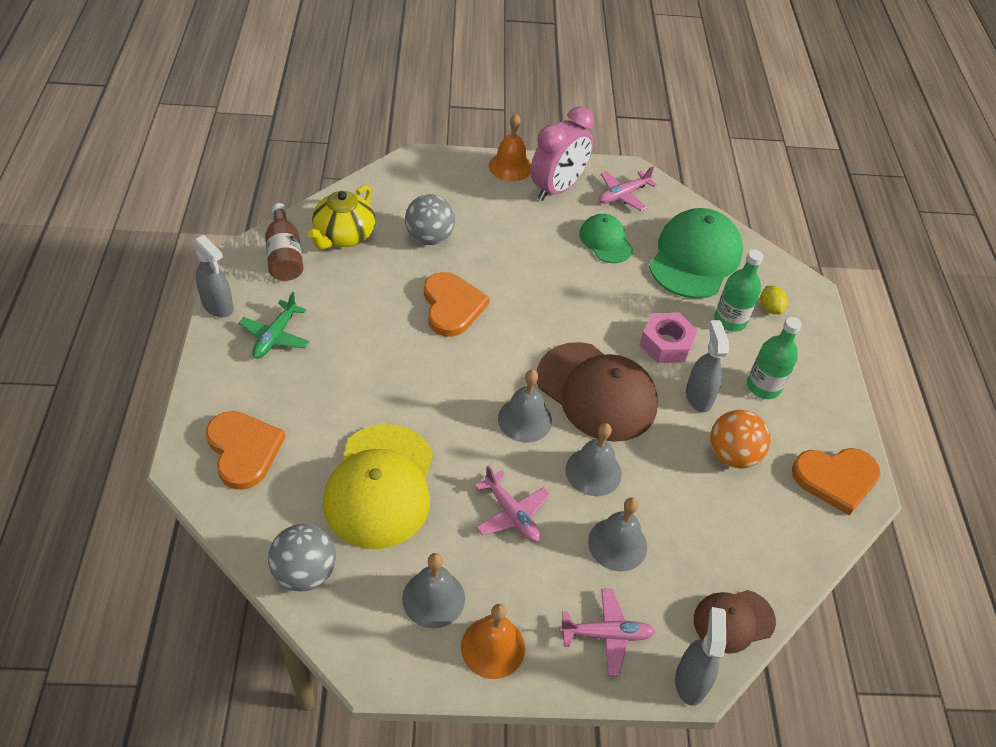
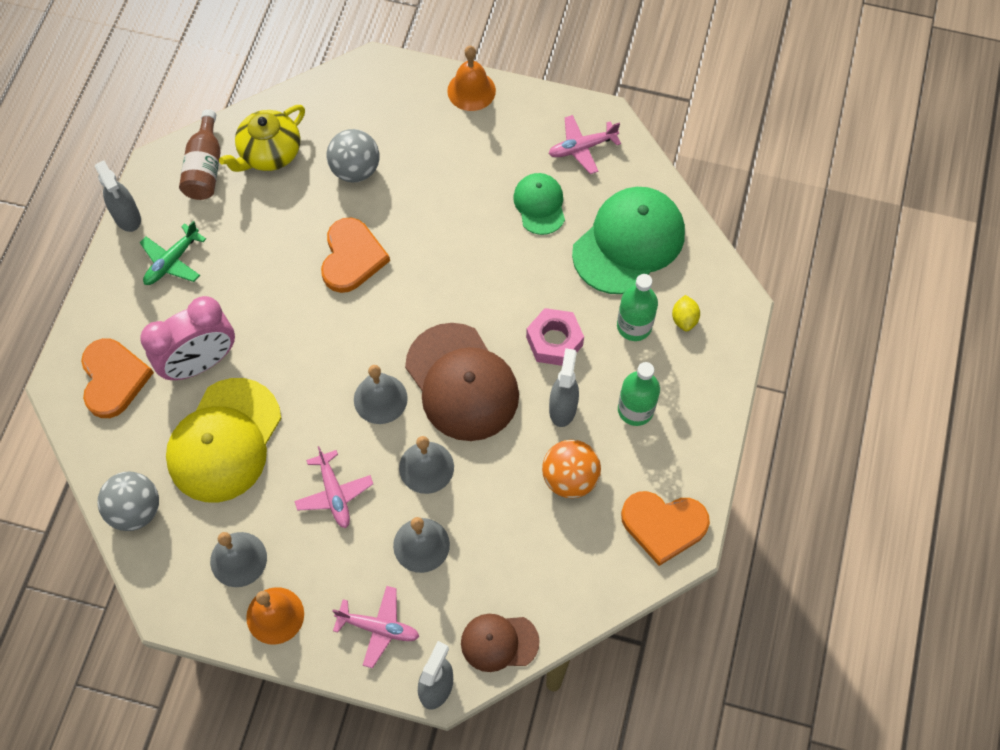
camera: 20 degrees right, 15 degrees up
pink clock [530,107,594,201] -> pink clock moved to [140,296,235,380]

